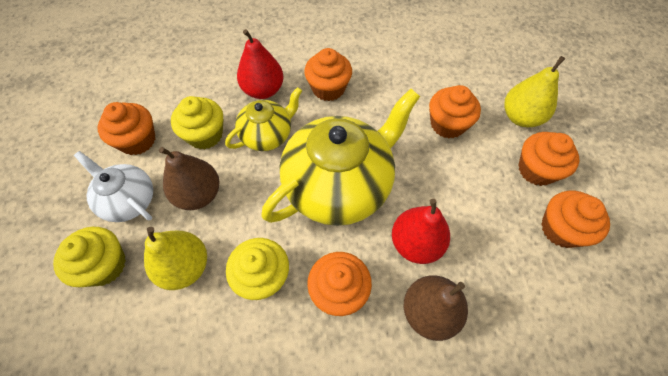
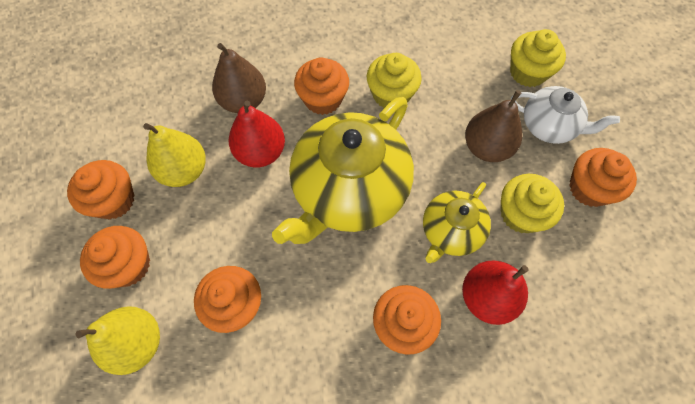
camera: 165 degrees right, 5 degrees up
yellow pear [144,227,207,290] -> yellow pear moved to [143,123,206,187]

